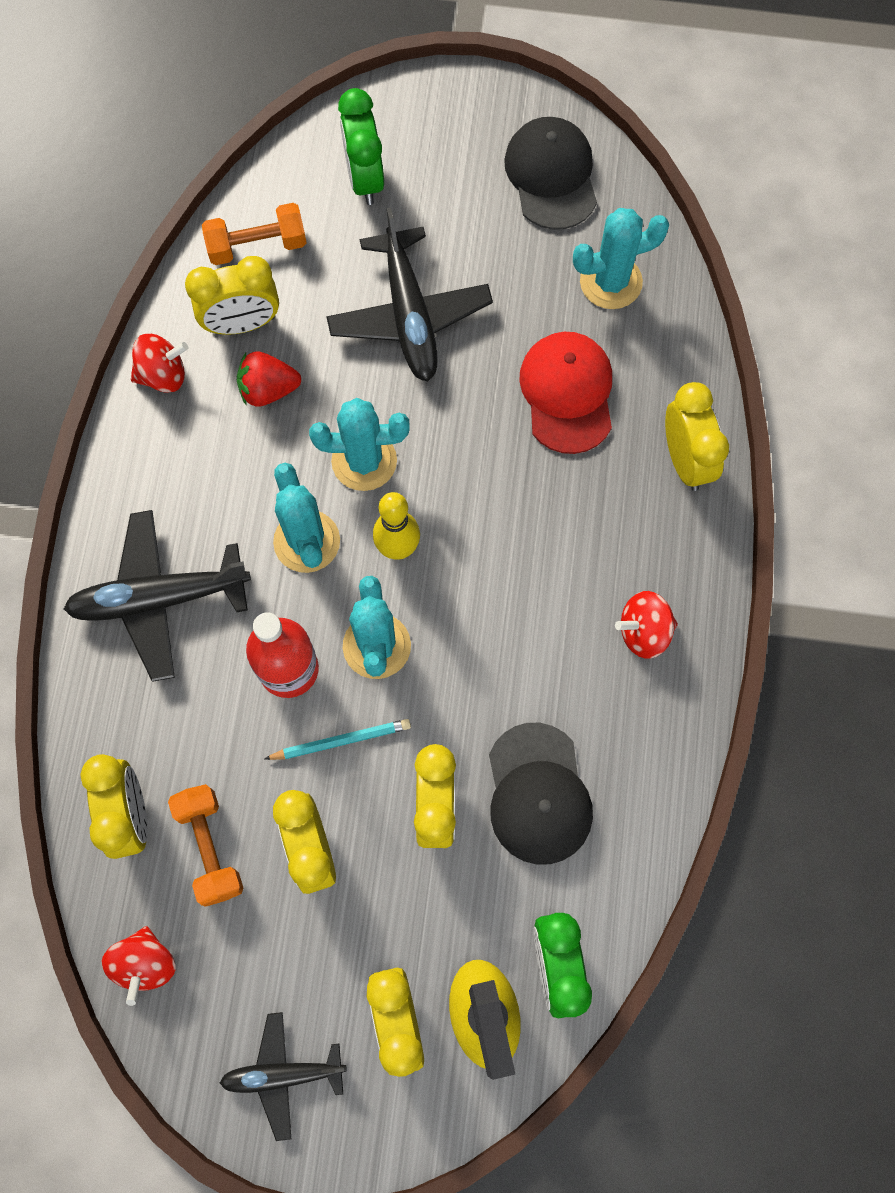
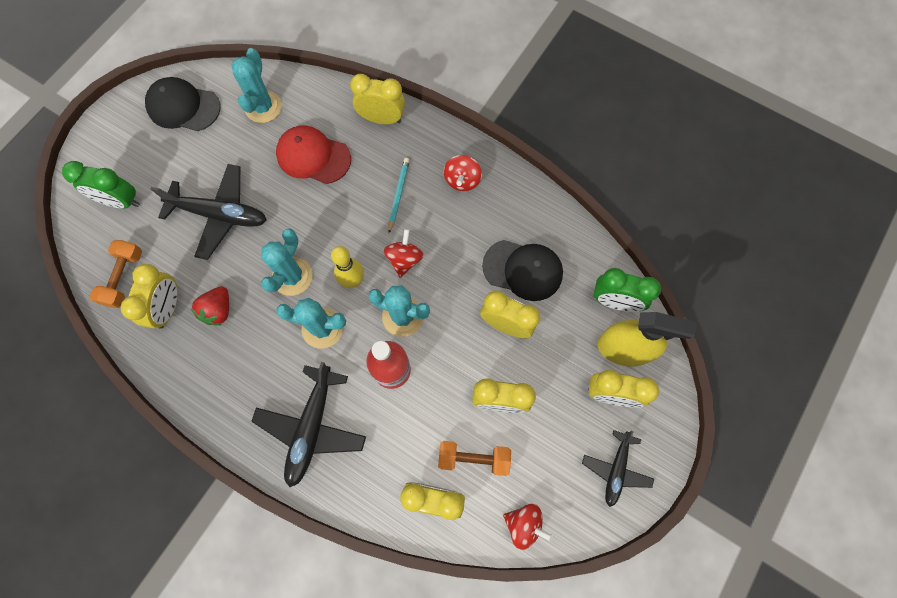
camera: 65 degrees left, 0 degrees up
red spinning top [131,334,188,393] -> red spinning top moved to [384,229,424,278]
turquoise pencil [264,719,411,760] -> turquoise pencil moved to [388,158,410,233]

